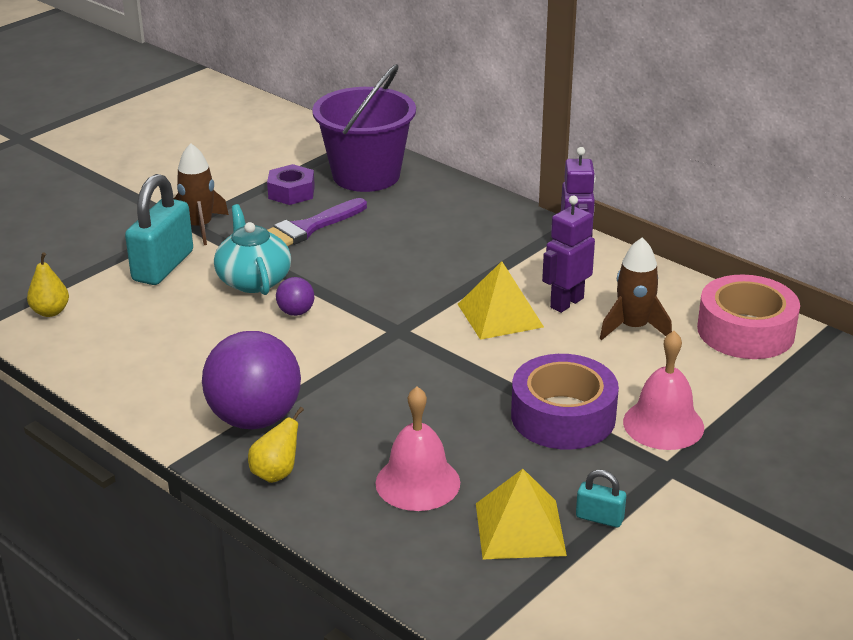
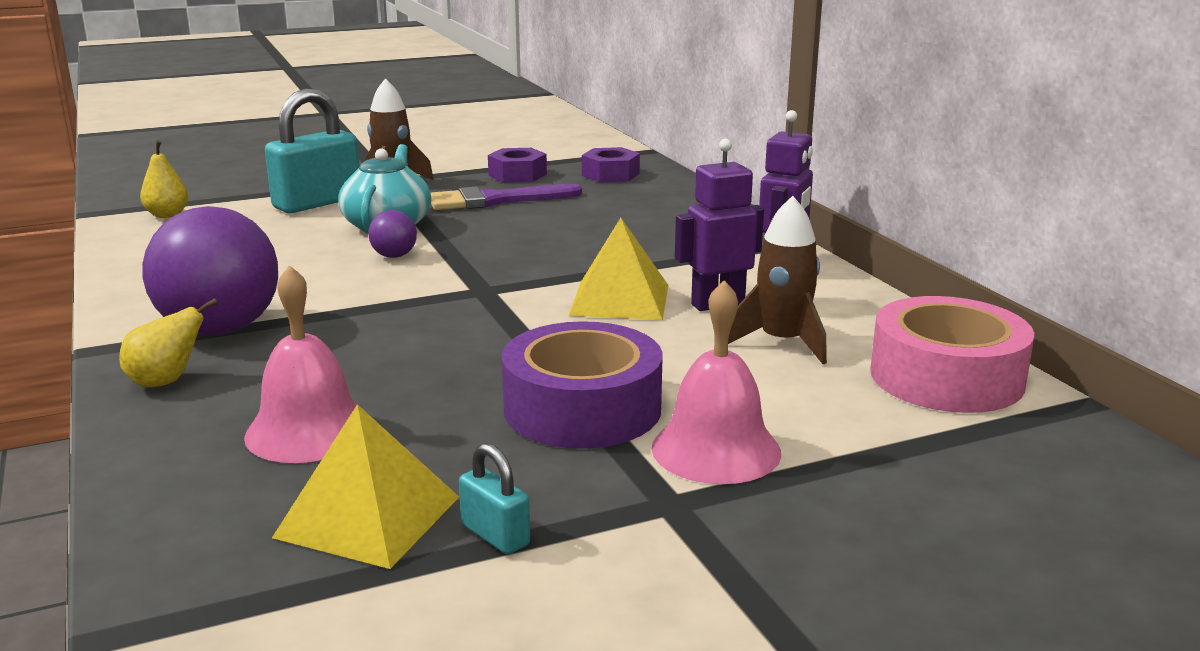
camera: 25 degrees right, 10 degrees down
purple bucket [312,64,416,192] -> purple nut [582,147,640,183]

